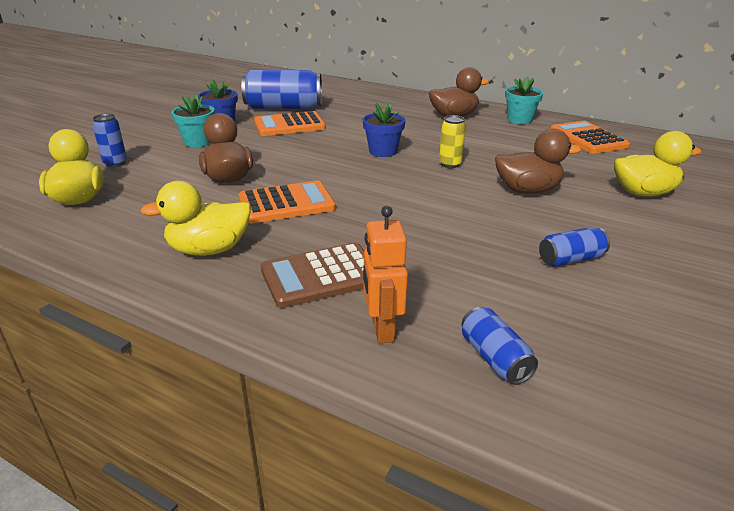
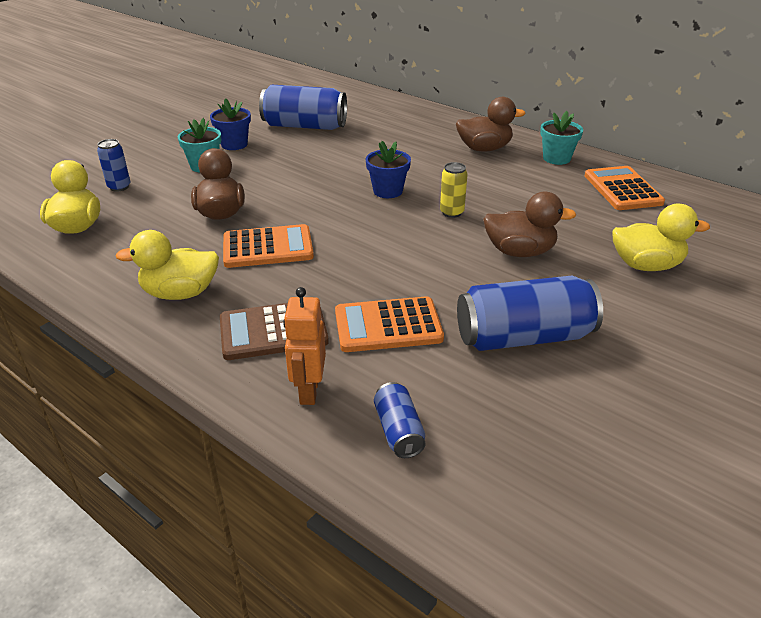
camera: 10 degrees right, 5 degrees up
orange calculator [254,111,326,136] -> orange calculator moved to [335,296,444,352]
blue can [539,227,610,267] -> blue can [457,275,603,351], size x2.00

